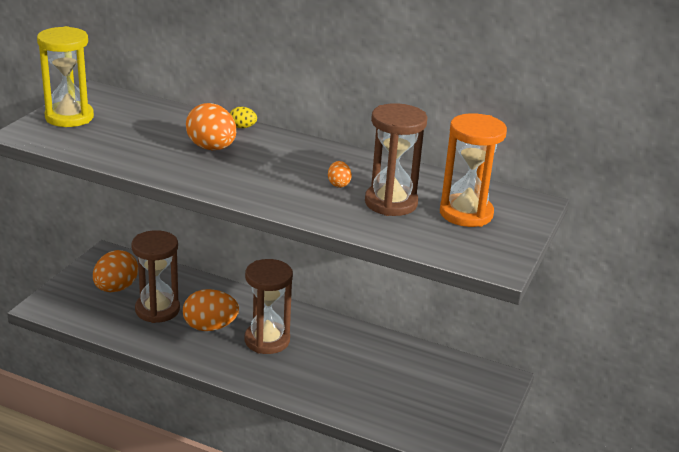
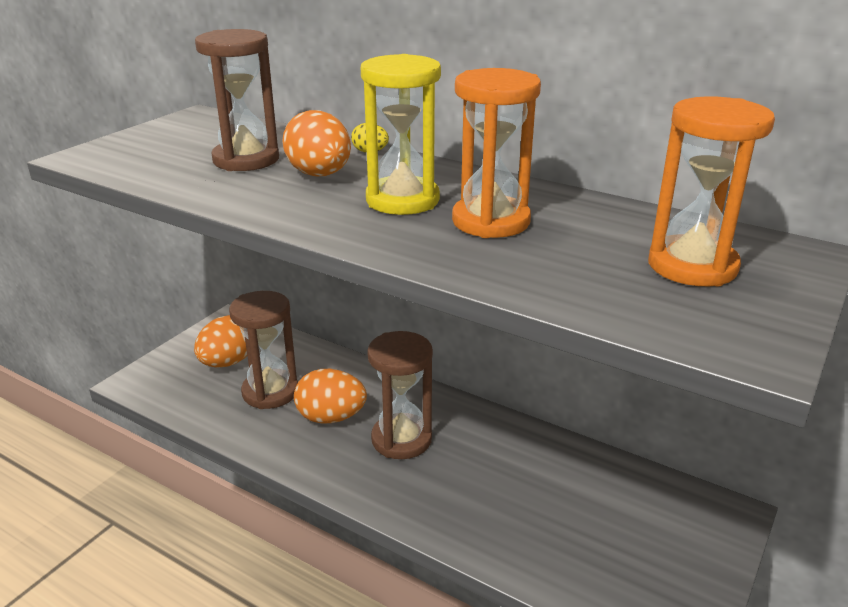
camera: 10 degrees right, 0 degrees up
yellow hourglass [37,26,94,127] -> yellow hourglass moved to [361,54,441,215]
orange egg [328,161,352,188] -> orange hourglass [452,68,541,238]
brown hourglass [365,103,427,216] -> brown hourglass moved to [195,29,279,171]

